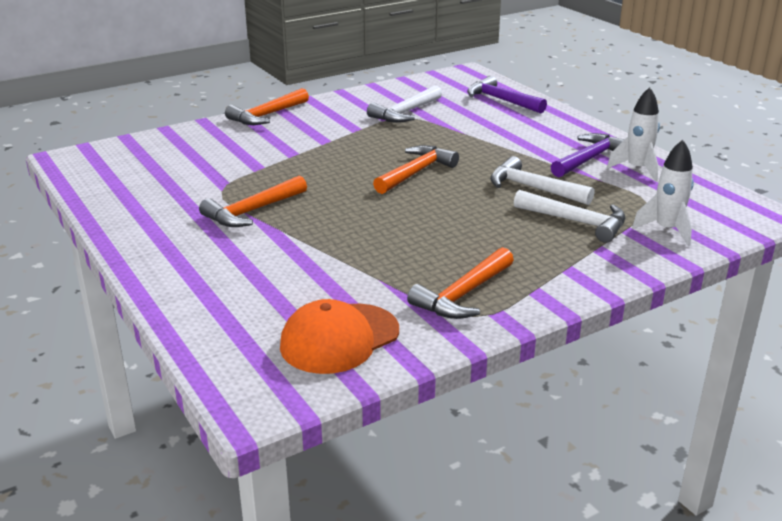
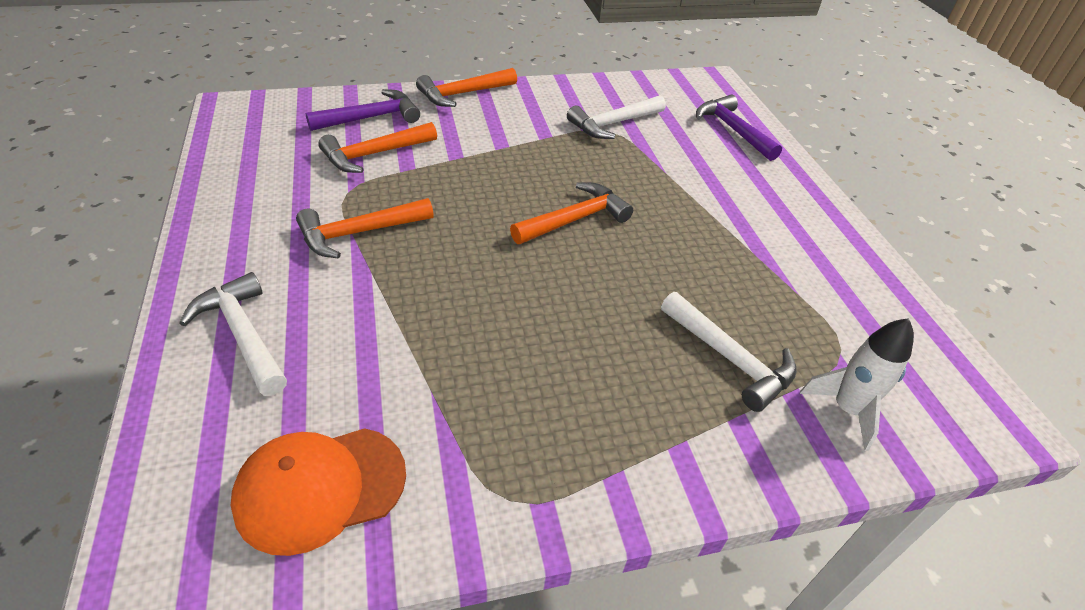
camera: 15 degrees right, 15 degrees up
orange hammer [407,247,514,319] -> orange hammer moved to [318,122,437,173]
white hammer [490,156,594,205] -> white hammer moved to [179,272,287,396]
purple hammer [551,133,625,177] -> purple hammer moved to [305,89,420,131]
white rocket [607,87,660,182] -> none

